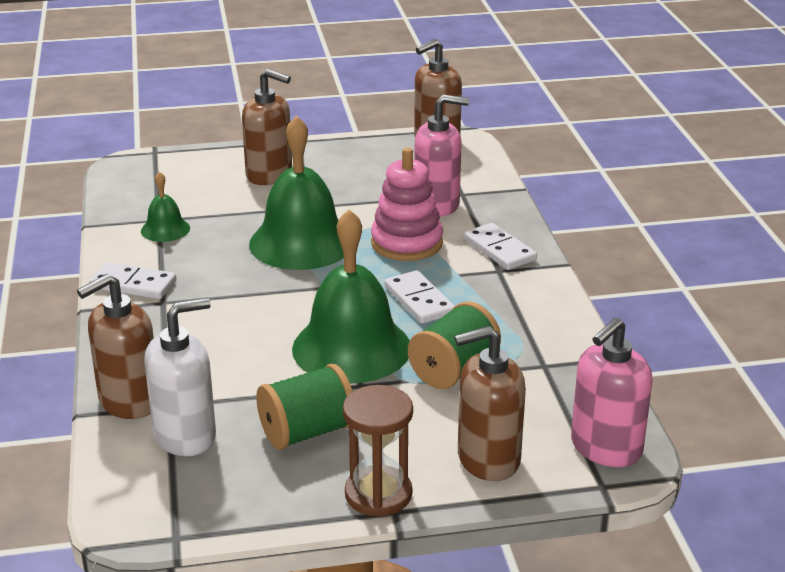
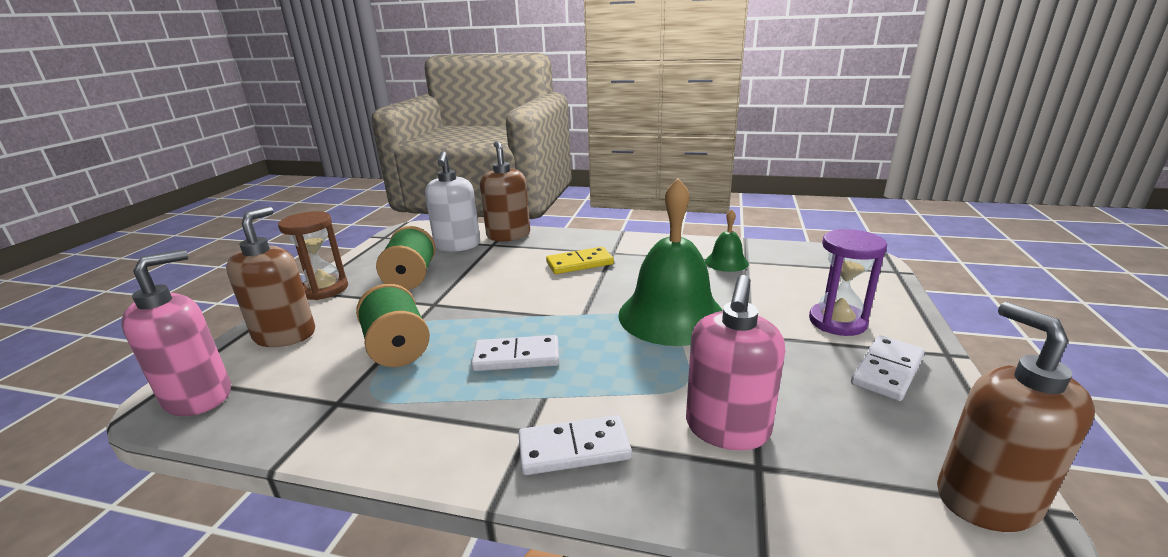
camera: 115 degrees right, 5 degrees down
white domino [89,262,176,299] -> white domino moved to [851,335,924,401]
brown soap dispenser [242,69,292,185] -> purple hourglass [809,229,887,336]
green bell [292,209,410,383] -> none
pink stacking toy [371,147,443,261] -> none
pink soap dispenser [571,317,653,467] -> pink soap dispenser turned 60 degrees clockwise [121,249,231,416]
none -> yellow domino [546,247,614,274]

